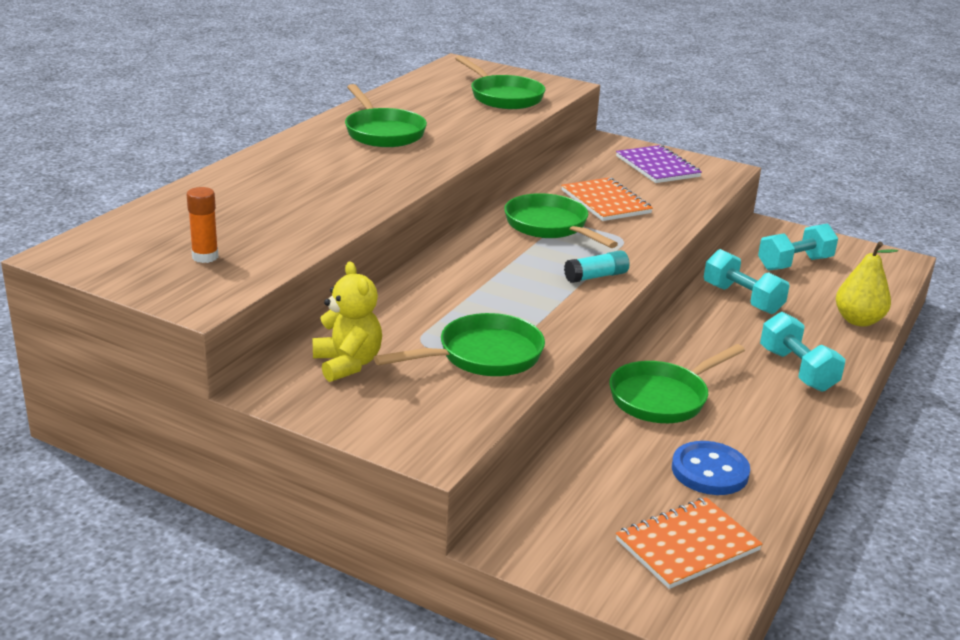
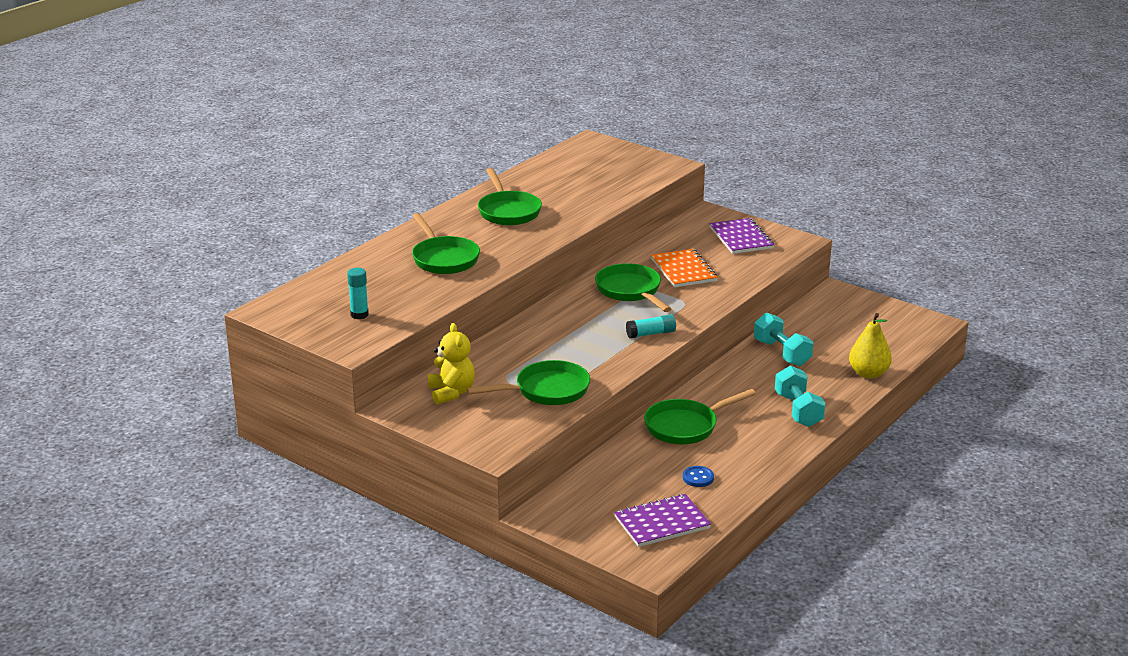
camera: 10 degrees right, 0 degrees up
orange glue stick [187,187,219,263] -> turquoise glue stick [347,268,369,319]
green pan [455,55,545,109] -> green pan moved to [412,213,480,274]
orange notebook [616,497,762,589] -> purple notebook [614,494,711,547]
blue button [672,441,750,495] -> blue button [683,466,714,487], size x0.58
turquoise dumbbell [758,223,838,271] -> none

